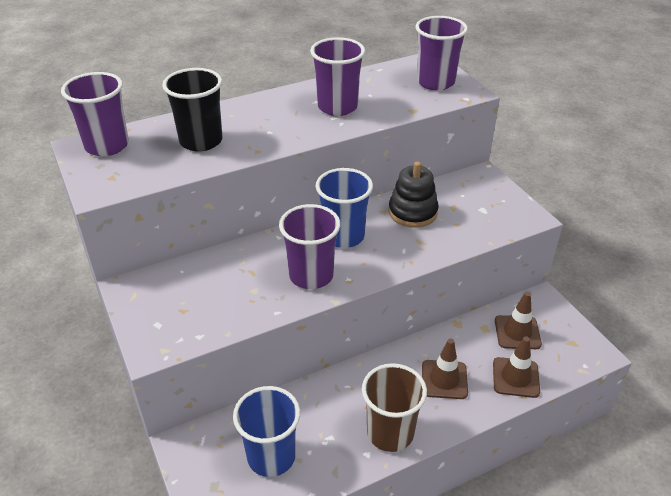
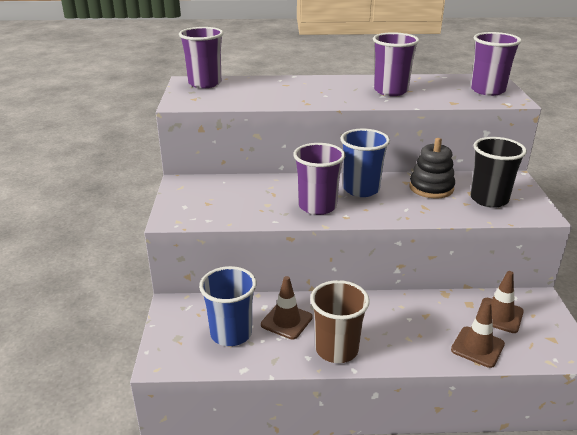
camera: 25 degrees right, 10 degrees down
black cup [162,68,223,152] -> black cup moved to [470,137,527,208]
brown traffic cone [422,339,468,399] -> brown traffic cone moved to [261,276,313,339]

